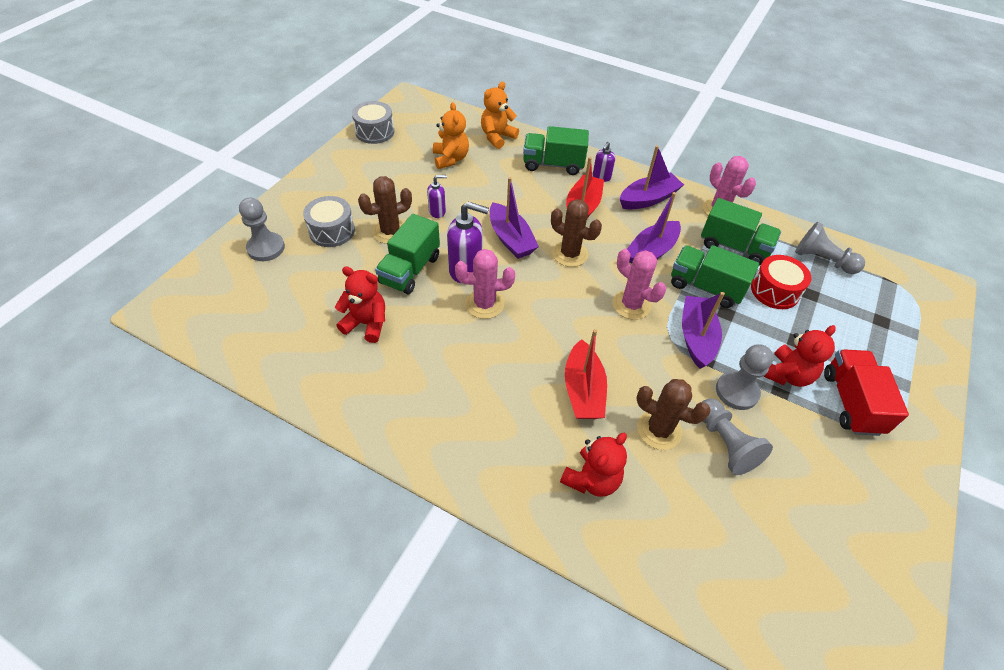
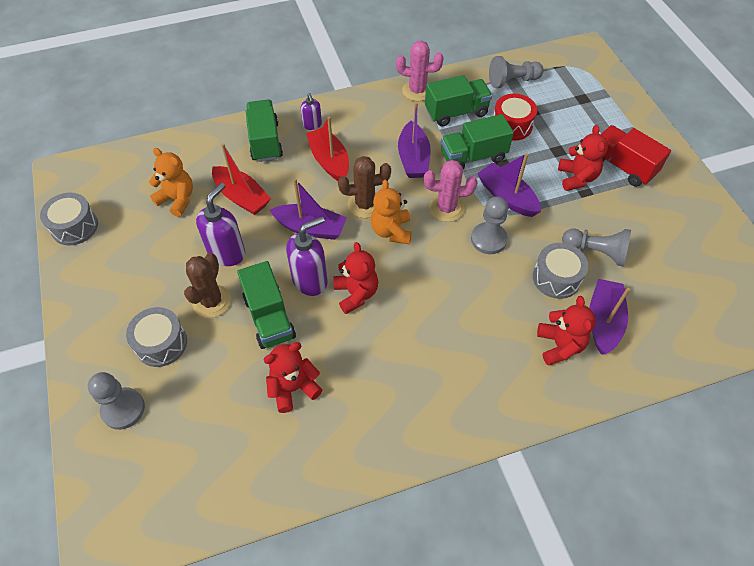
camera: 45 degrees left, 5 degrees up
purple soap dispenser [427,175,447,218] -> purple soap dispenser [196,183,245,266], size x1.81
pink cactus [455,249,515,319] -> red teddy bear [333,242,378,314]
orange teddy bear [481,82,519,149] -> orange teddy bear moved to [371,180,412,244]
green truck [523,126,589,175] -> green truck turned 120 degrees clockwise [246,100,283,162]
red boat [565,329,607,419] -> red boat moved to [212,144,271,215]
purple boat [620,145,684,209] -> purple boat moved to [590,279,630,355]
brown cactus [636,379,711,450] -> grey drum [533,243,588,299]
grey pawn [716,344,774,410] -> grey pawn moved to [471,196,508,254]

